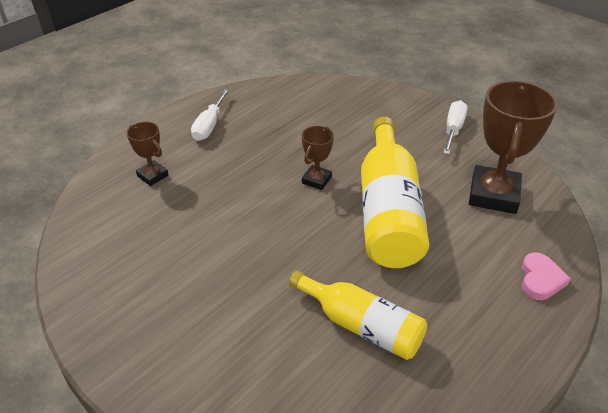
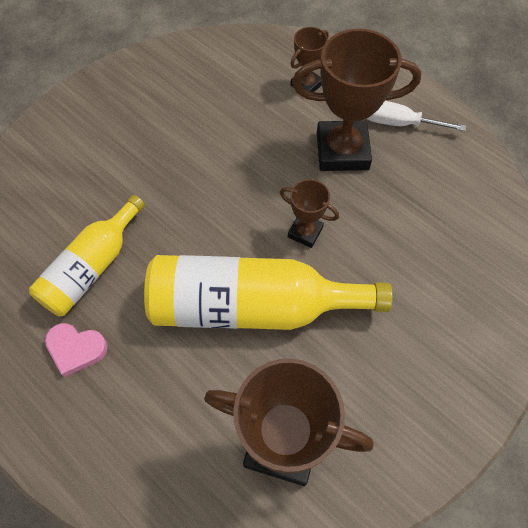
camera: 90 degrees right, 20 degrees up
white screwdriver [443,100,468,155] -> none
pink heart [522,252,571,300] -> pink heart moved to [45,323,108,377]
none -> brown trophy [292,29,421,171]

